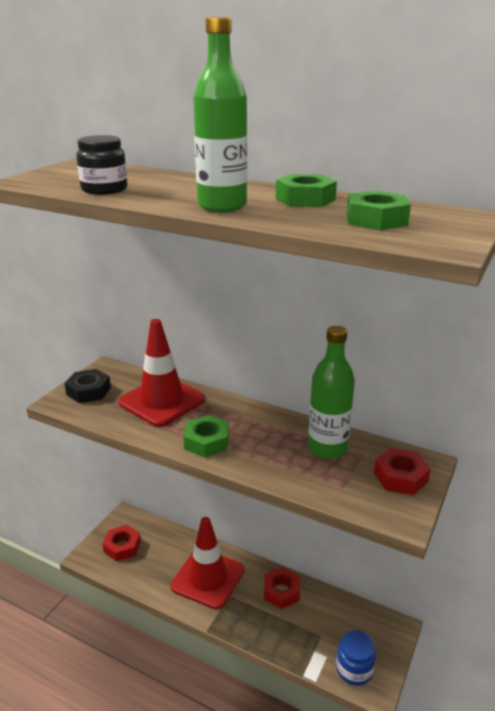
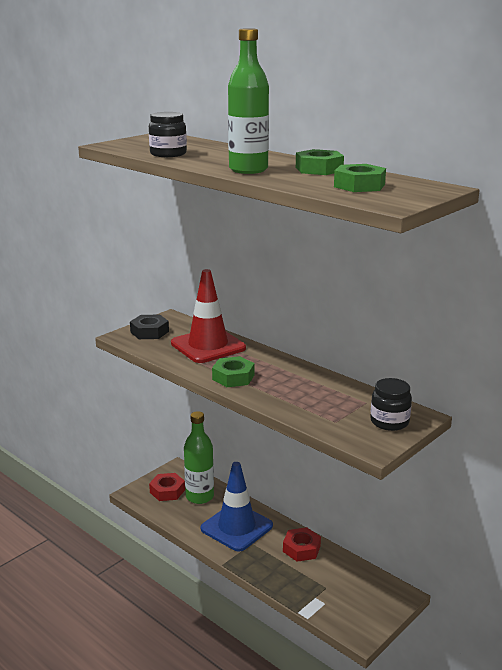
camera: 15 degrees right, 5 degrees down
red traffic cone [171,517,244,610] -> blue traffic cone [201,462,273,551]
green bottle [308,326,355,459] -> green bottle moved to [184,411,214,504]
blue jar [336,630,376,686] -> none
red nut [374,448,431,495] -> black jar [370,378,412,431]

